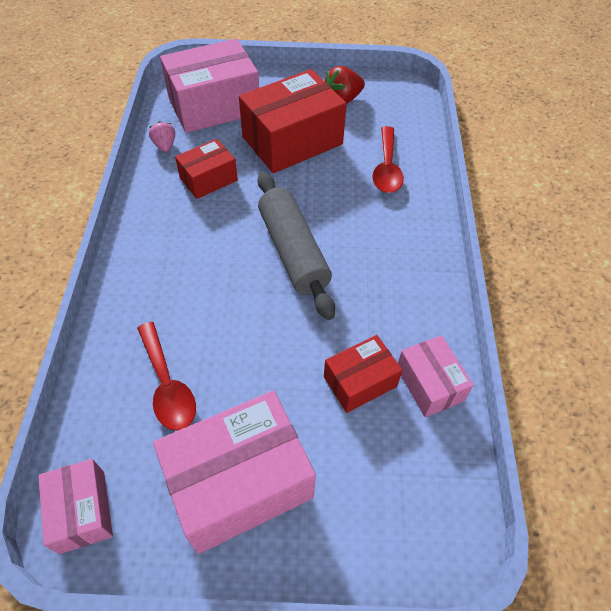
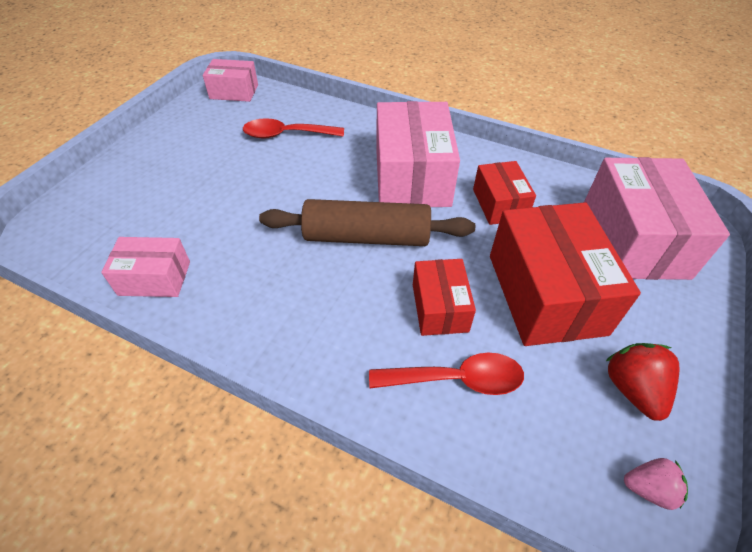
camera: 115 degrees right, 5 degrees down
pink strawberry [149,121,175,152] -> pink strawberry moved to [624,458,688,510]
pink box [153,390,316,554] -> pink box moved to [376,101,460,207]
grey rolling pin [257,171,335,320] -> brown rolling pin [259,199,475,246]
red box [324,335,403,413] -> red box moved to [413,259,476,336]
red spoon [372,126,404,193] -> red spoon turned 150 degrees clockwise [369,353,524,395]

